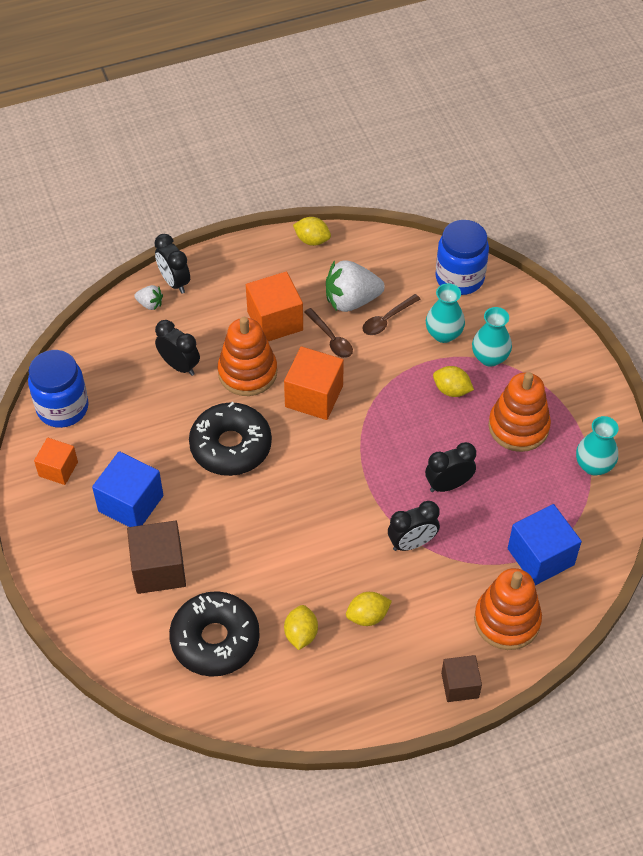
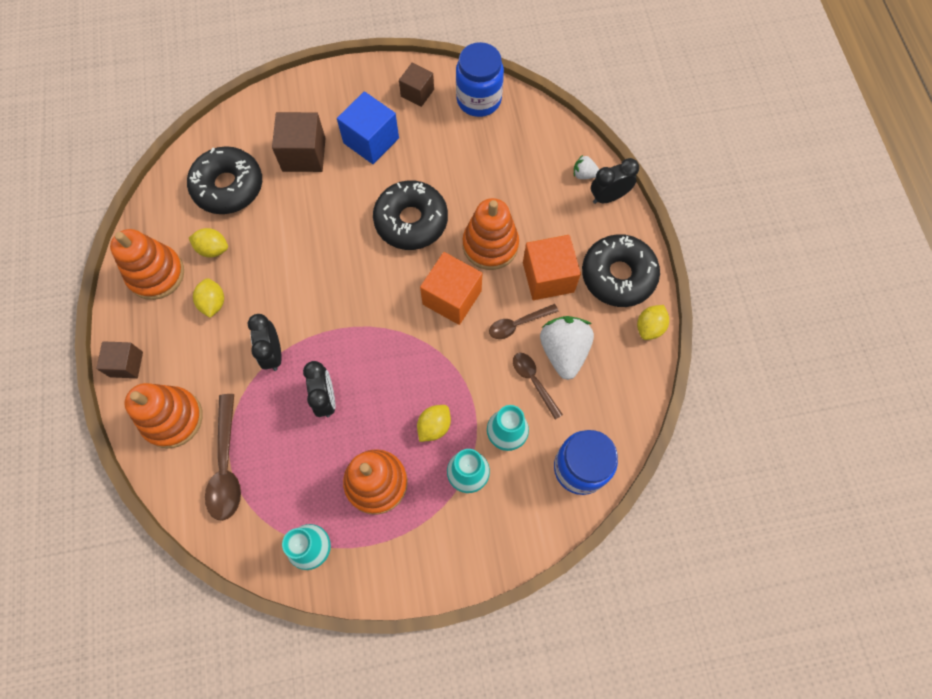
camera: 100 degrees right, 15 degrees up
orange cube [34,438,78,485] -> brown cube [399,63,434,107]
white strawberry [134,285,163,310] -> white strawberry turned 75 degrees clockwise [574,155,599,179]
black clock [155,320,200,376] -> none
blue cube [508,504,582,586] -> brown spoon [205,394,241,521]
none -> orange stacking toy [110,229,184,300]
none -> black donut [582,234,660,307]

